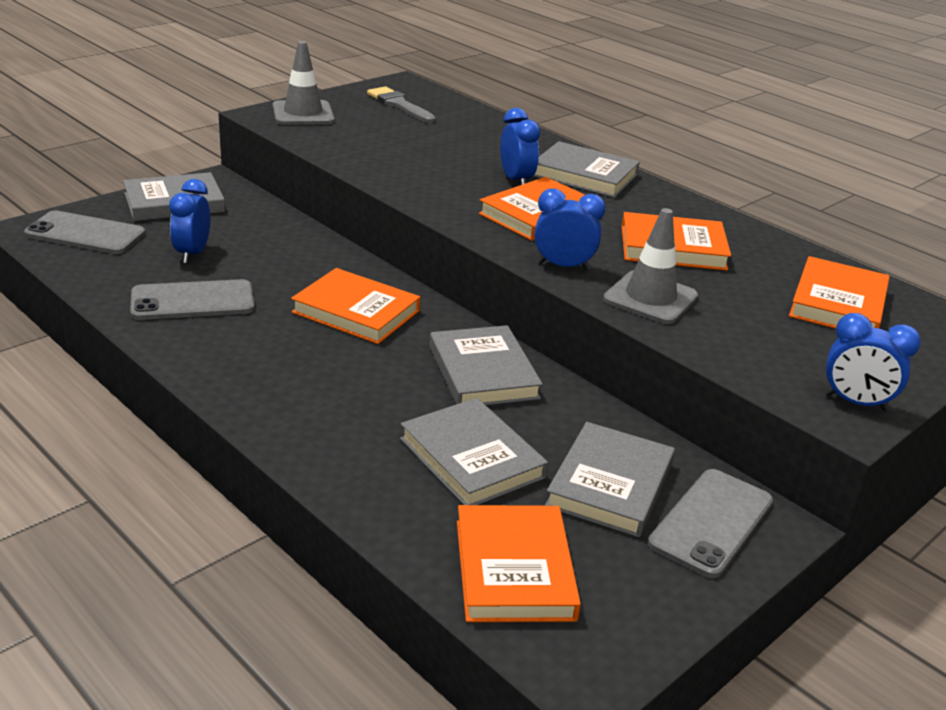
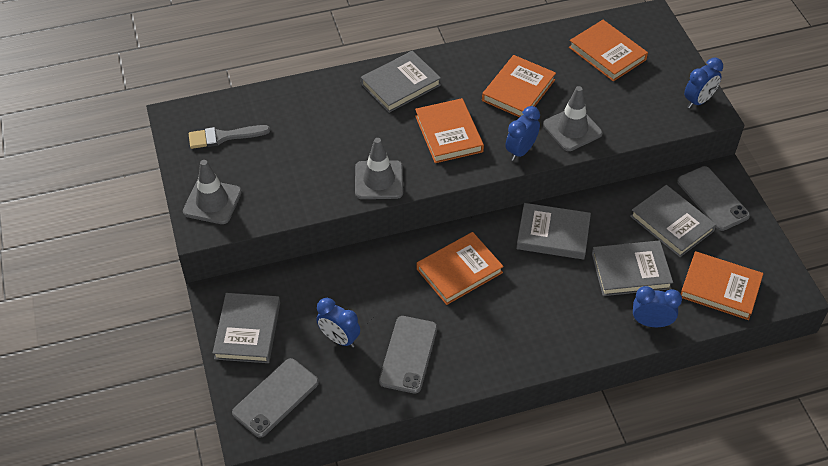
camera: 60 degrees left, 20 degrees up
blue clock [500,108,540,185] -> blue clock moved to [633,286,682,327]
none -> grey traffic cone [355,138,403,199]

